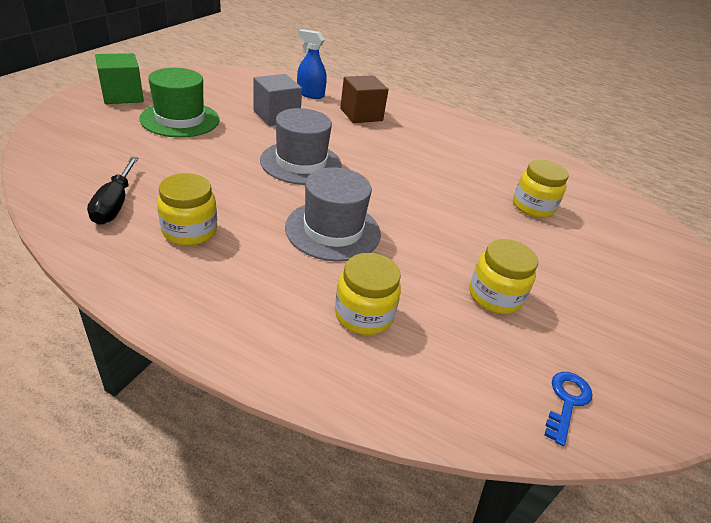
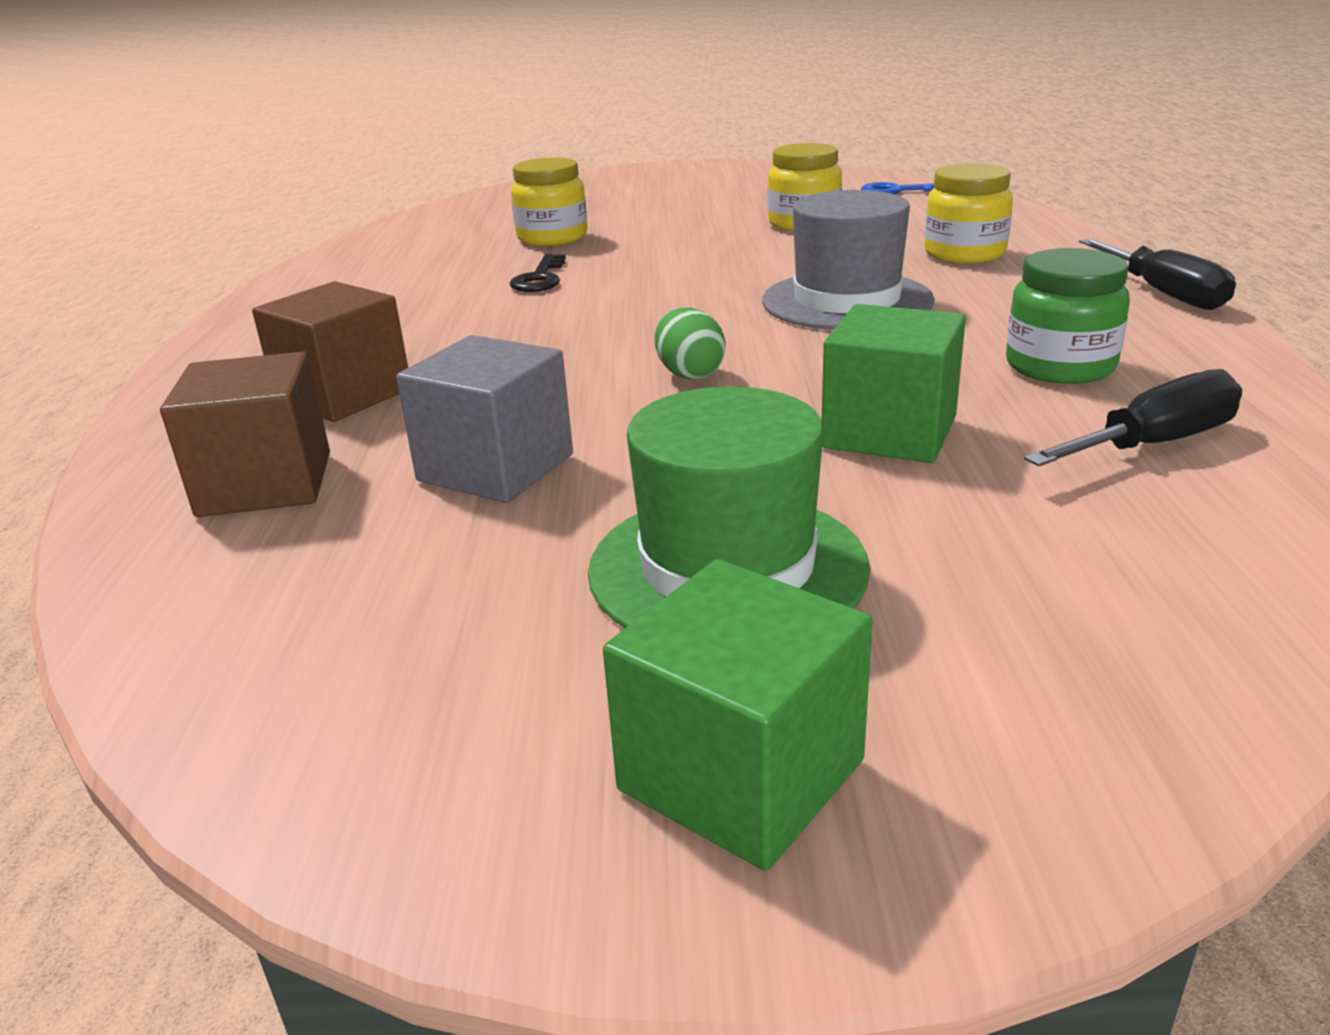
camera: 110 degrees left, 10 degrees down
yellow jar [157,173,217,246] -> green jar [1006,248,1130,384]
grey hat [260,108,342,185] -> green egg [655,307,726,379]
blue spray bottle [297,29,327,99] -> brown cube [160,352,330,517]
none -> black key [509,254,566,292]
none -> green cube [822,304,966,463]
none -> black screwdriver [1079,238,1236,310]

